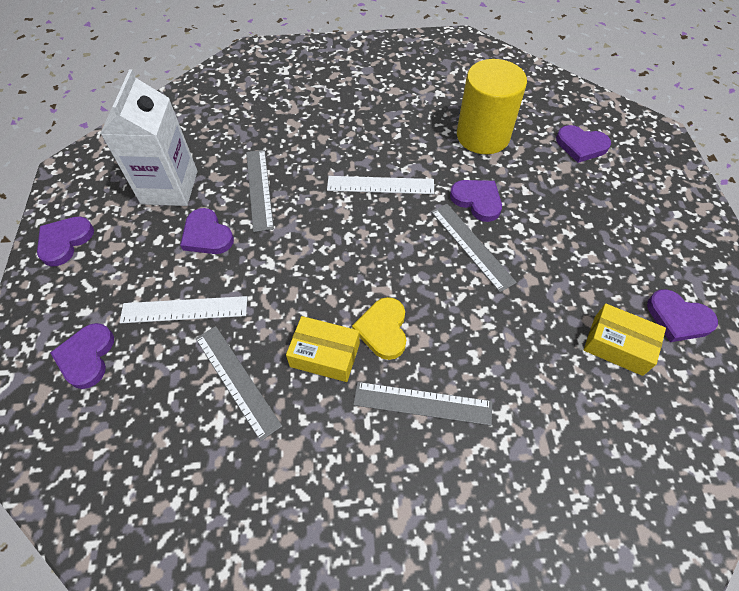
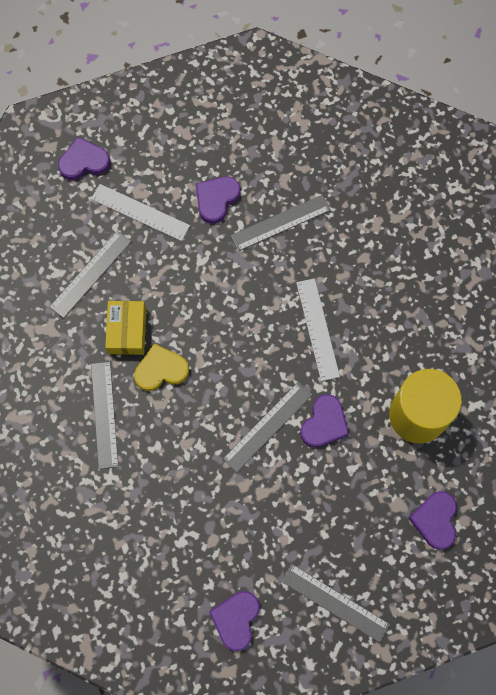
camera: 75 degrees right, 15 degrees up
purple heart [37,217,94,267] -> none
white carton [100,69,198,206] -> none
white ruler [119,296,247,323] -> white ruler turned 45 degrees counterclockwise [91,184,190,241]
yellow box [584,303,666,376] -> none
none -> grey ruler [281,564,390,643]

